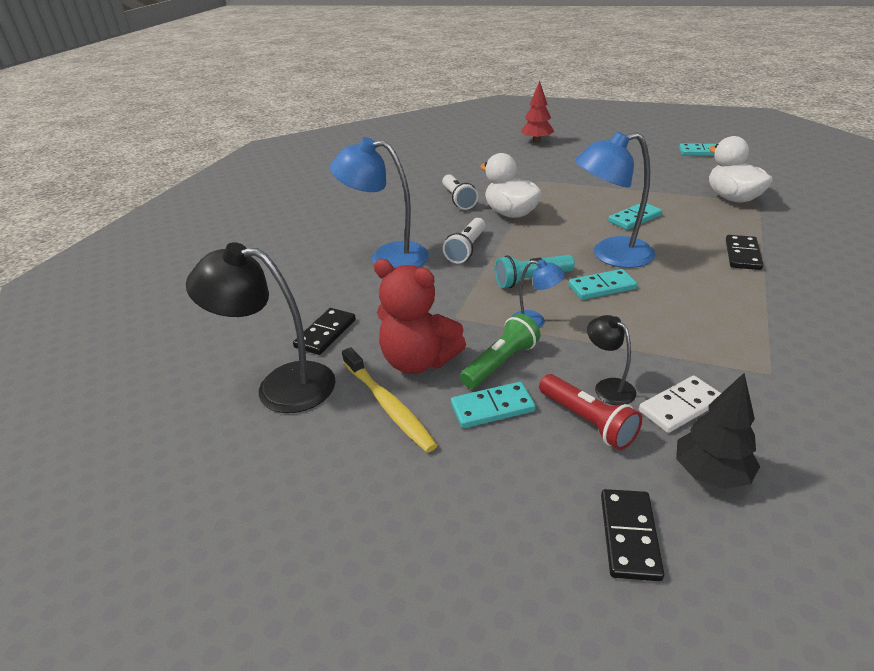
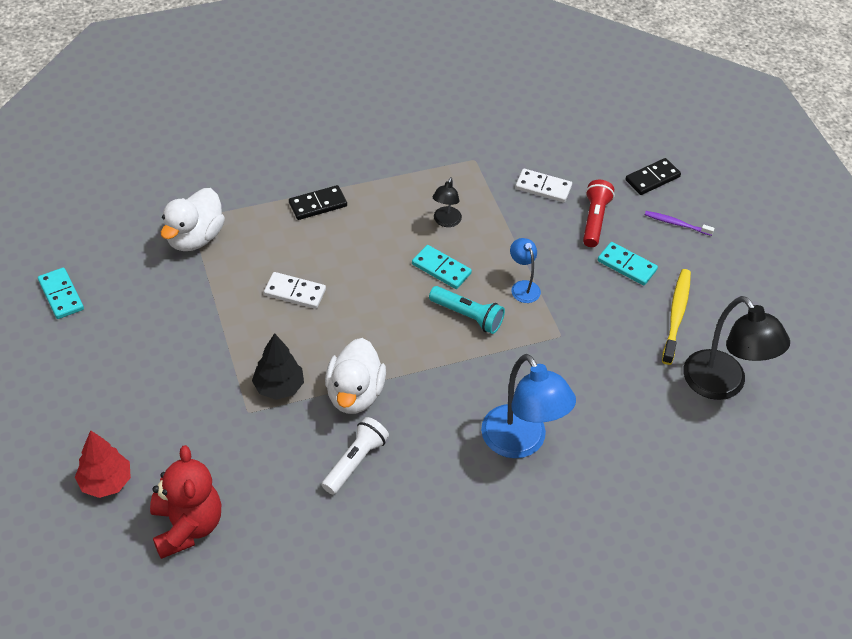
camera: 135 degrees left, 15 degrees up
black domino [293,308,356,355] -> none
red teddy bear [374,259,466,374] -> red teddy bear moved to [150,445,221,559]
white flashlight [443,218,486,263] -> none
green flashlight [460,313,540,389] -> none
blue lamp [575,131,655,268] -> none
black lamp [587,315,636,405] -> black lamp moved to [433,177,462,227]
turquoise domino [608,203,663,230] -> white domino [264,272,326,309]
black tree [676,373,760,489] -> black tree moved to [252,333,304,400]
none -> purple toothbrush [645,211,715,236]

